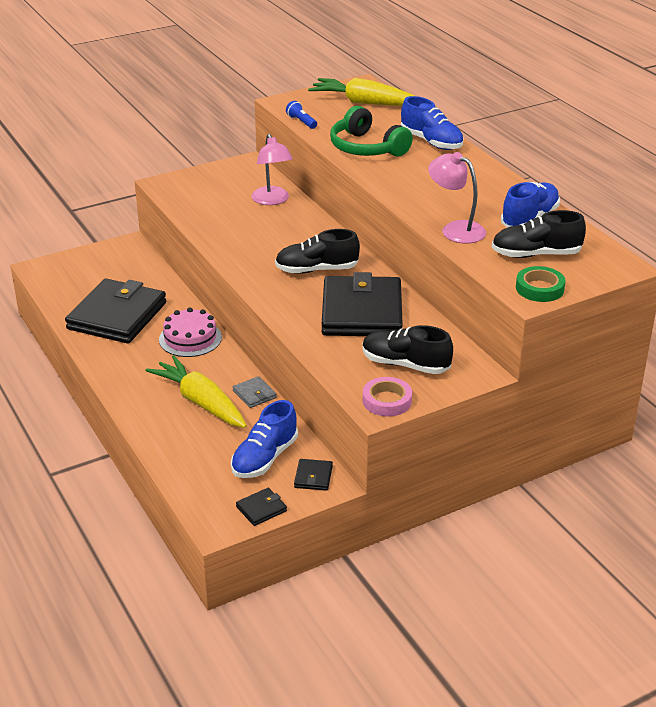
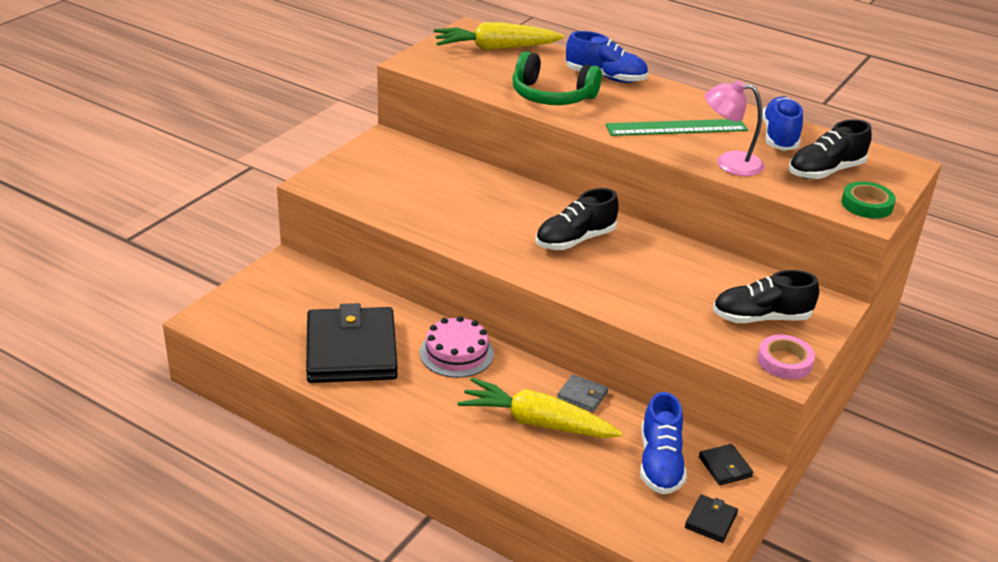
camera: 30 degrees left, 0 degrees up
pink lamp [252,134,293,205] -> none
blue flashlight [286,101,317,129] -> none
black wallet [322,272,403,336] -> none
none -> green ruler [606,119,748,136]

